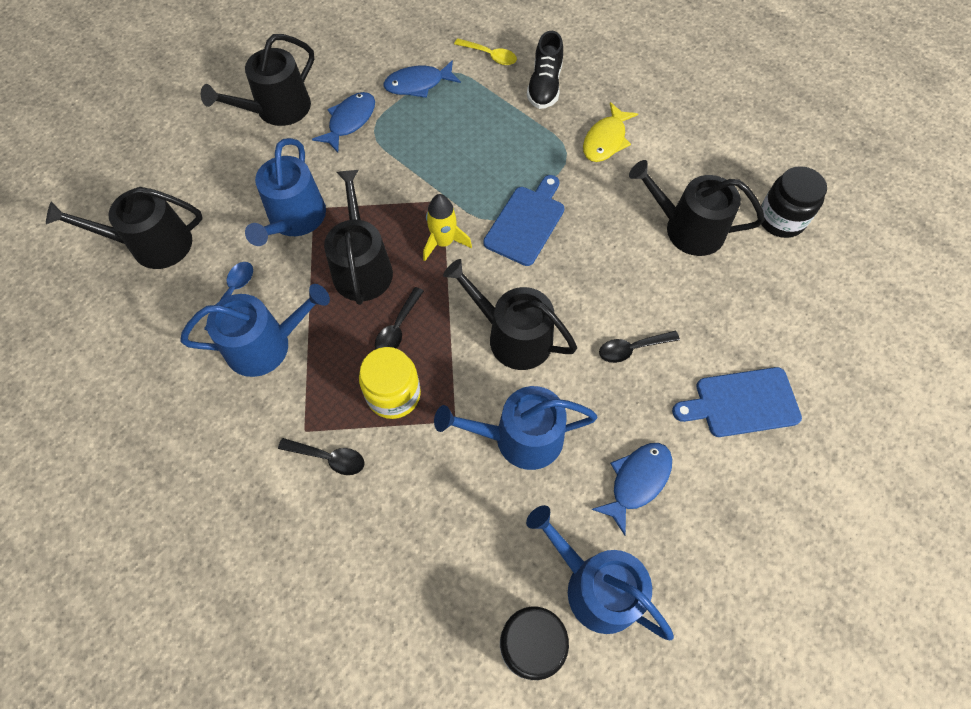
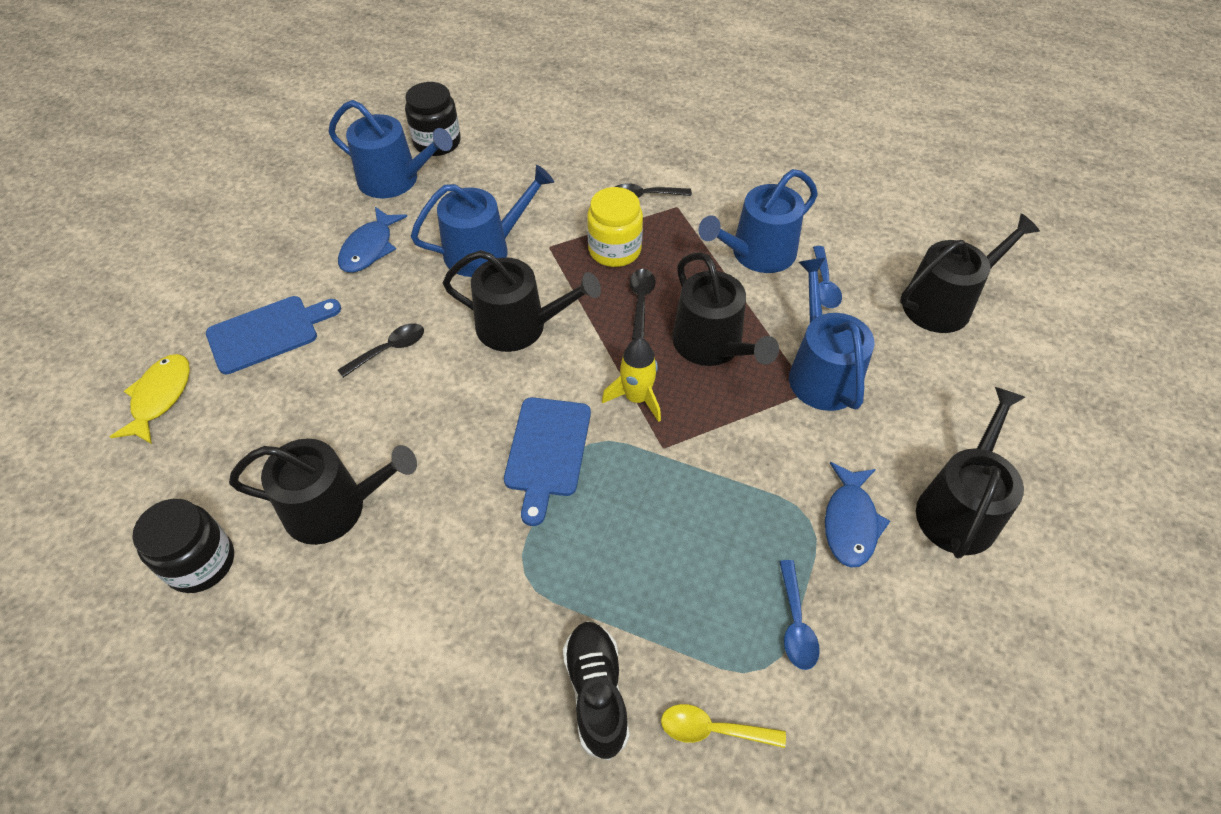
camera: 160 degrees right, 10 degrees down
blue fish [383,60,461,98] -> blue spoon [779,560,820,670]
yellow fish [583,102,638,162] -> yellow fish moved to [110,354,190,444]

